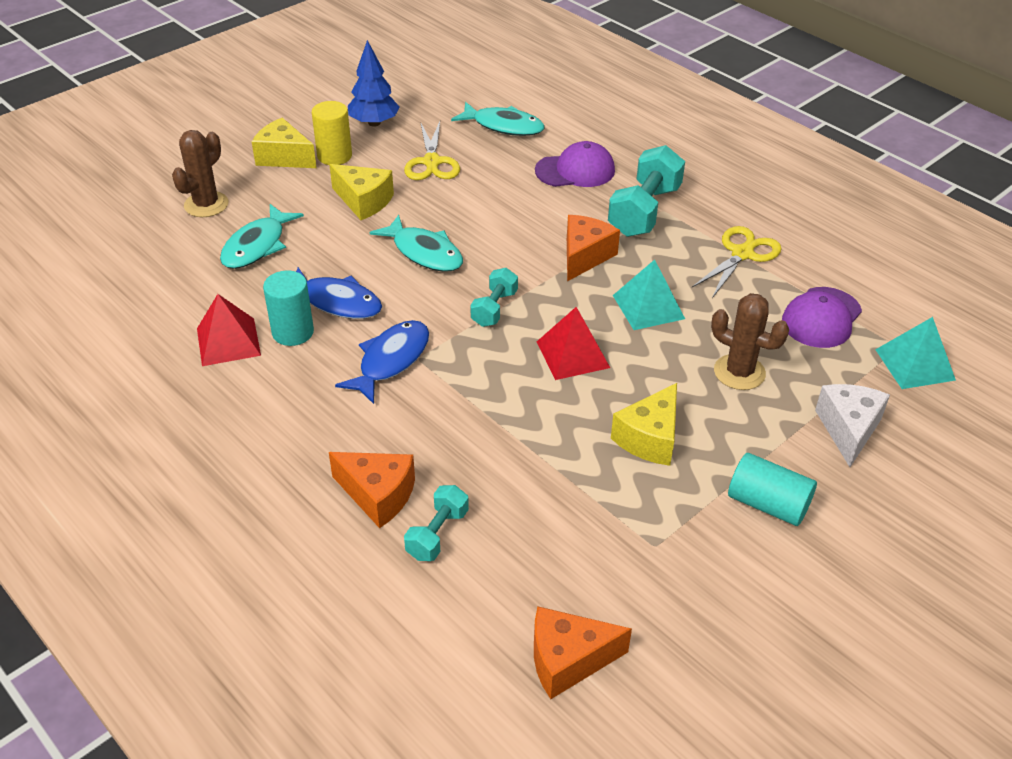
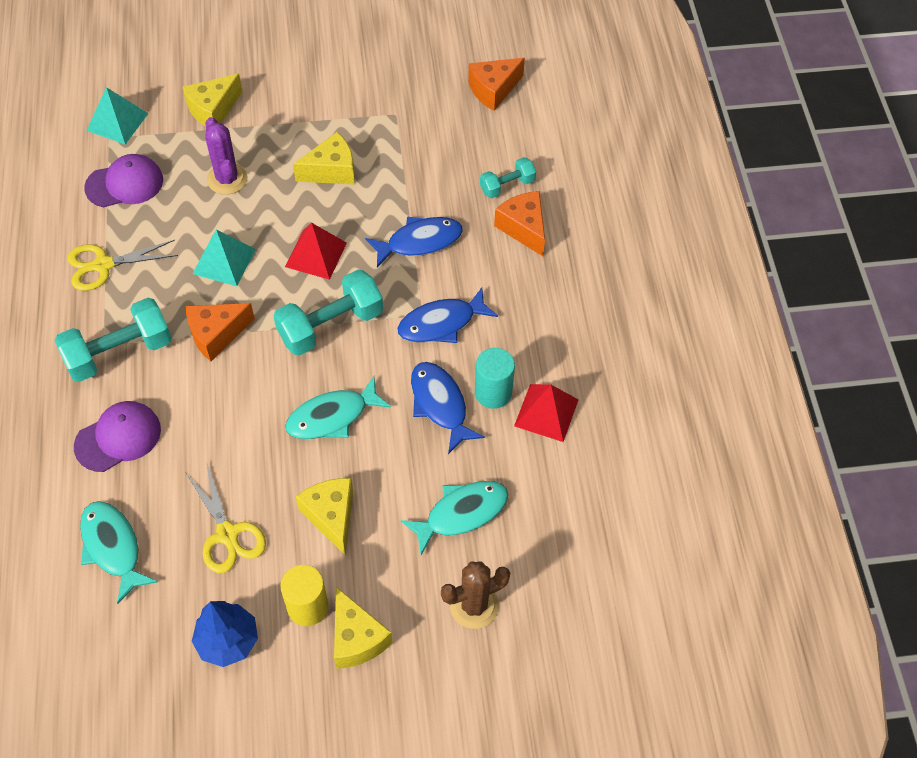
camera: 145 degrees left, 15 degrees up
turquoise fish [370,215,463,272] -> turquoise fish turned 105 degrees counterclockwise [285,376,391,439]
yellow scissors [404,121,460,180] -> yellow scissors turned 120 degrees clockwise [185,464,266,573]
turquoise dumbbell [470,268,518,327] -> turquoise dumbbell [273,270,383,356], size x1.78
orange cheese [534,606,632,699] -> orange cheese turned 120 degrees clockwise [468,58,525,111]
purple cap [535,141,615,187] -> purple cap turned 120 degrees clockwise [74,401,161,472]
brown cactus [711,293,789,390] -> purple cactus [205,117,248,195]
turquoise cylinder [728,453,817,526] -> none
white cheese [815,384,890,467] -> yellow cheese [183,74,243,127]
none -> blue fish [365,217,463,267]

